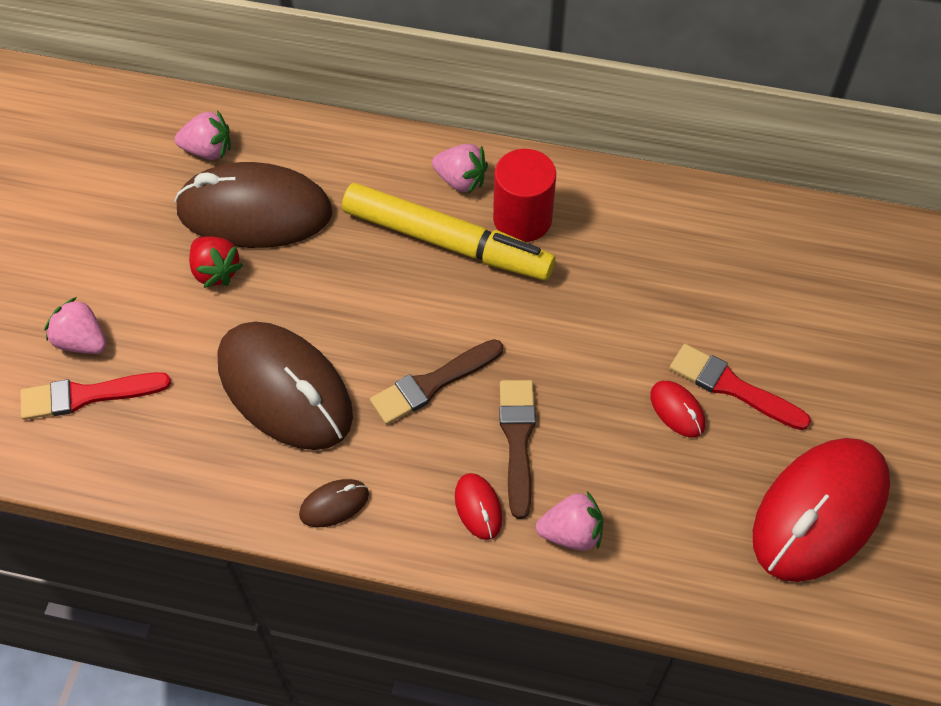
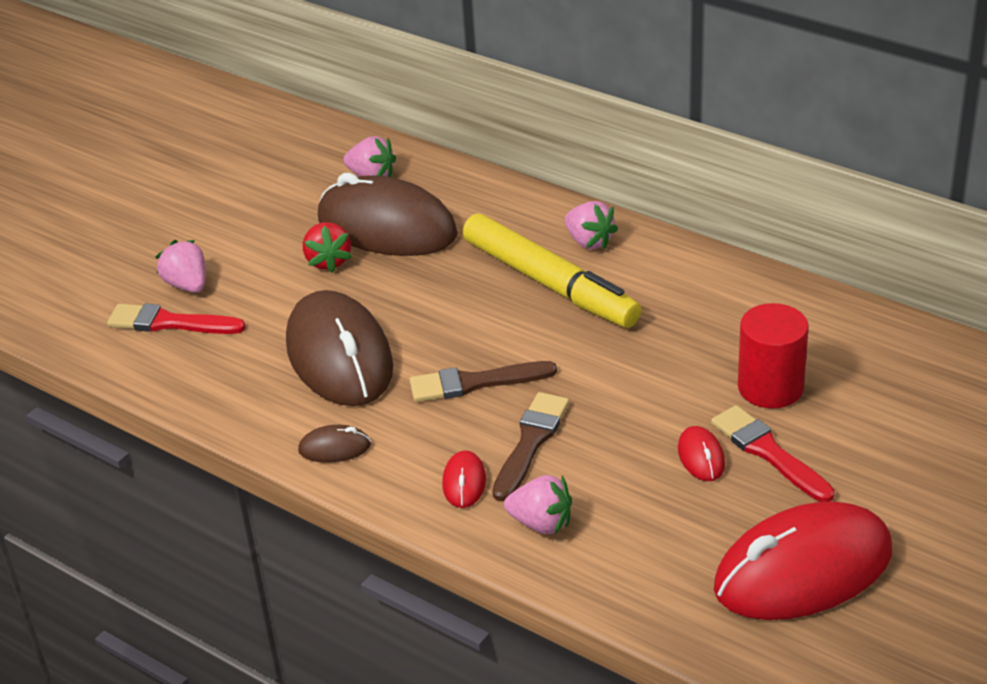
camera: 25 degrees right, 20 degrees down
red cylinder [493,149,556,242] -> red cylinder moved to [738,303,809,408]

